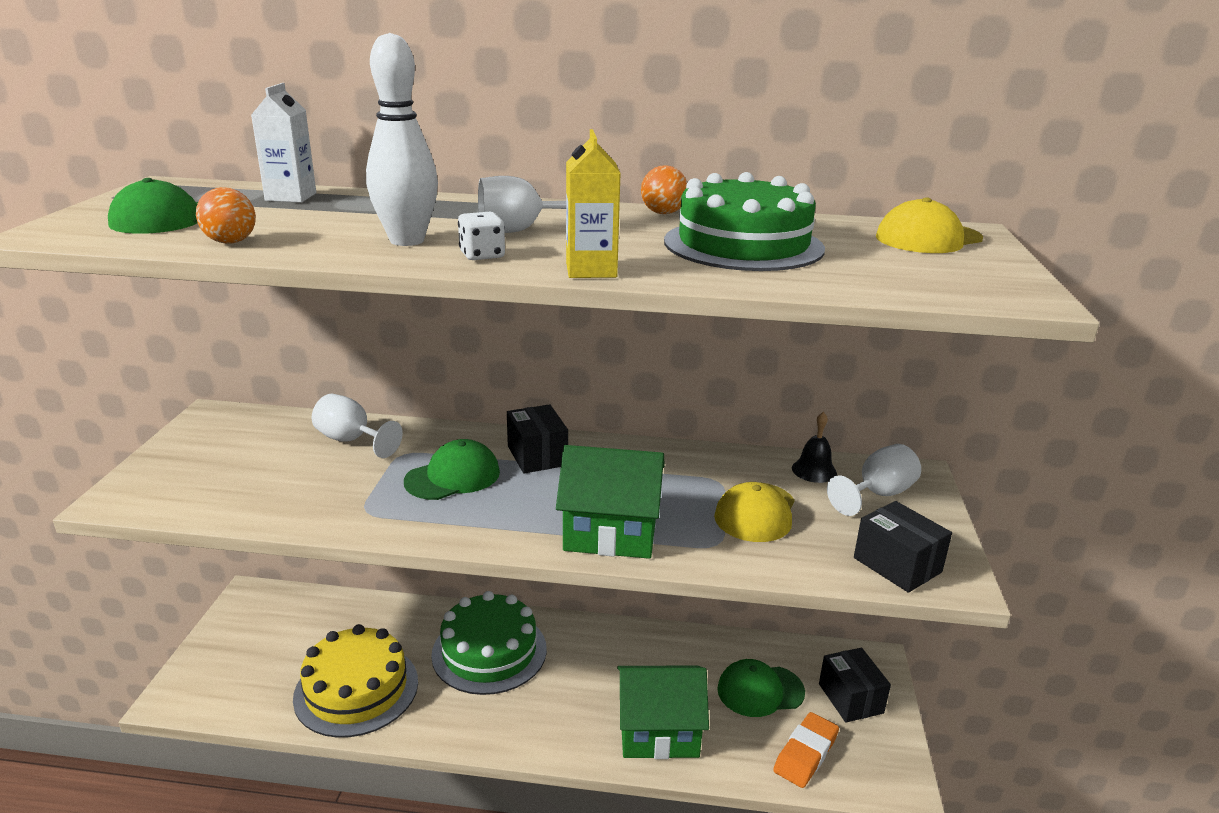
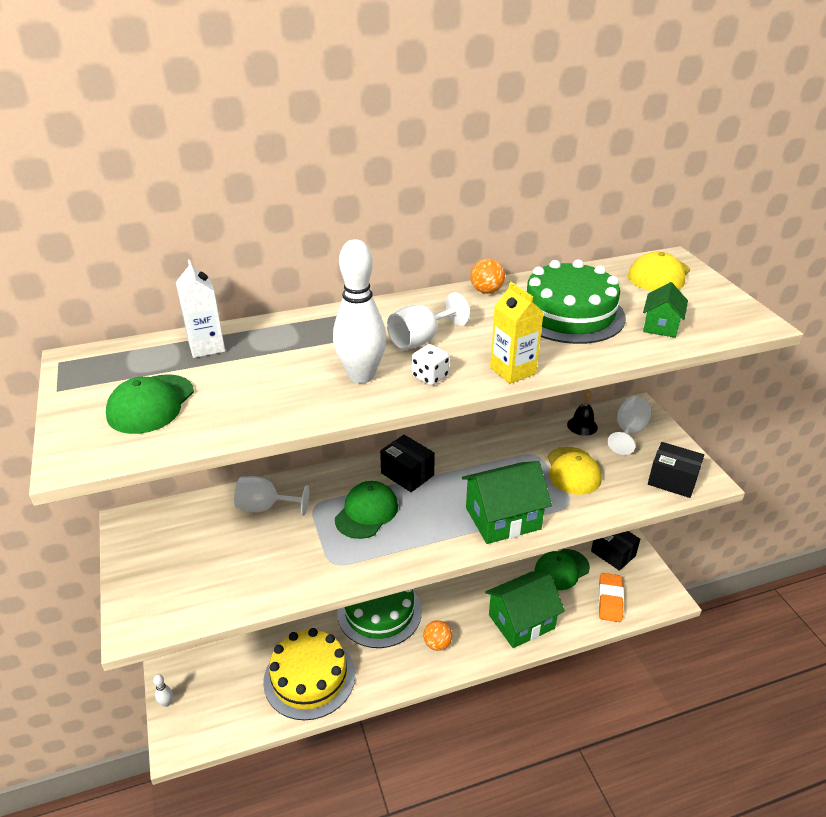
camera: 25 degrees left, 10 degrees up
orange ball [196,187,256,244] -> orange ball moved to [423,620,452,651]
none -> white bowling pin [153,674,173,707]
none -> green house [643,282,688,338]

